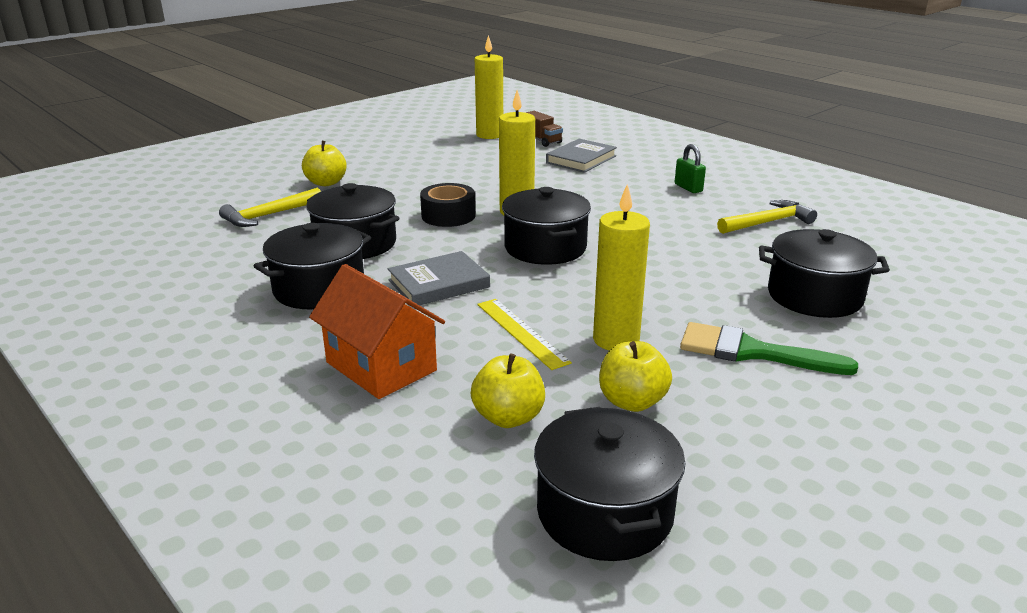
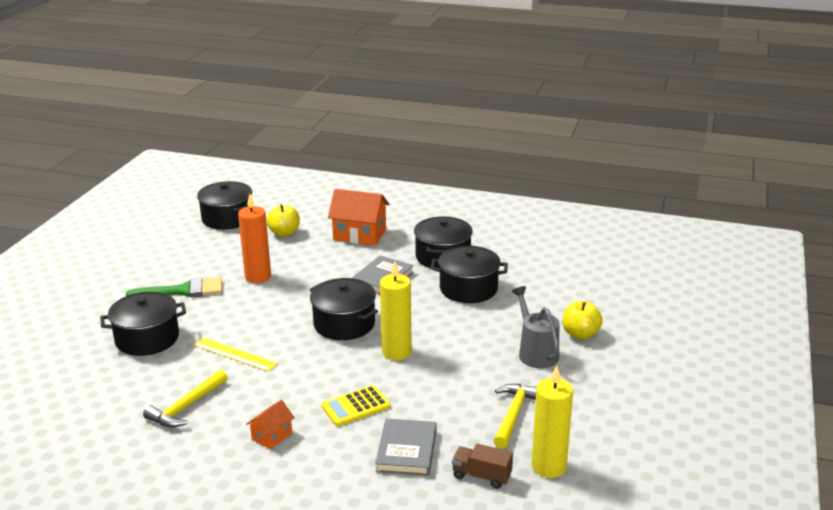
camera: 150 degrees right, 0 degrees up
yellow hammer [219,188,321,227] -> yellow hammer moved to [494,384,537,449]
black tape [420,183,475,227] -> none
yellow ruler [477,299,572,370] -> yellow ruler moved to [194,338,278,372]
yellow candle [593,184,650,351] -> orange candle [238,194,271,283]
yellow apple [599,341,672,412] -> none
green padlock [675,144,706,193] -> orange house [246,400,295,449]
none -> yellow calculator [321,385,390,426]
none -> grey watering can [512,286,559,368]

